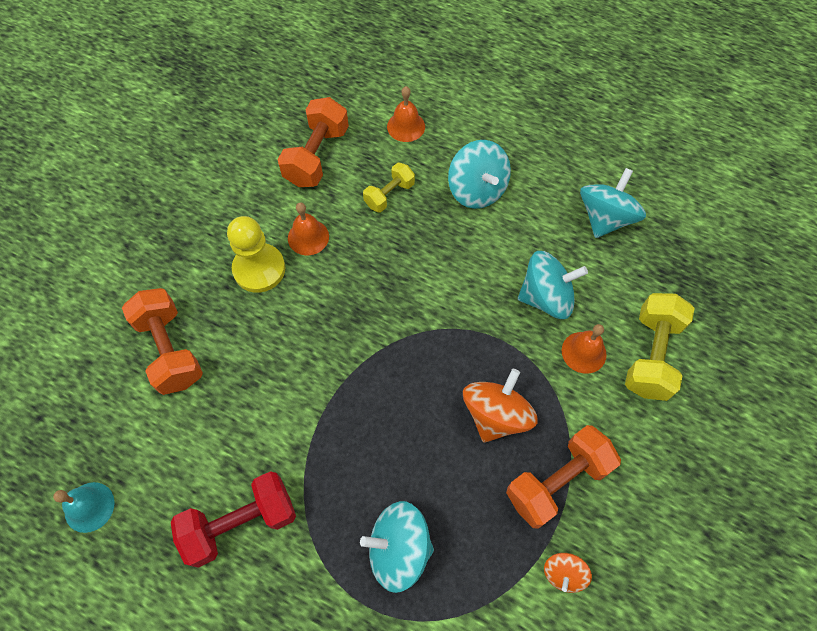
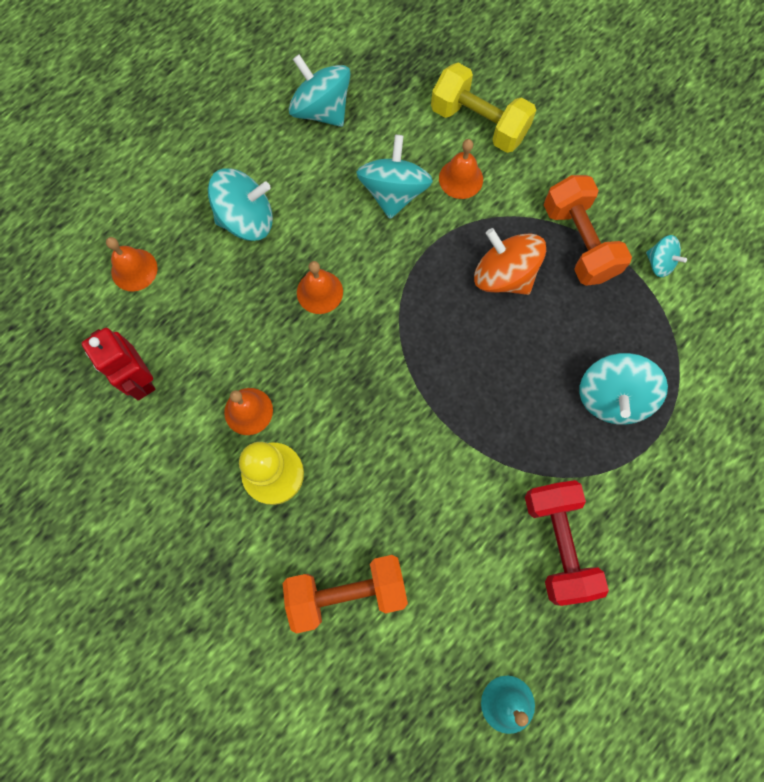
camera: 75 degrees left, 10 degrees up
orange dumbbell [277,97,349,187] -> red robot [81,328,156,400]
yellow dumbbell [363,163,415,212] -> none
orange spinning top [544,553,592,593] -> turquoise spinning top [646,235,687,277]
none -> orange bell [297,261,343,314]

